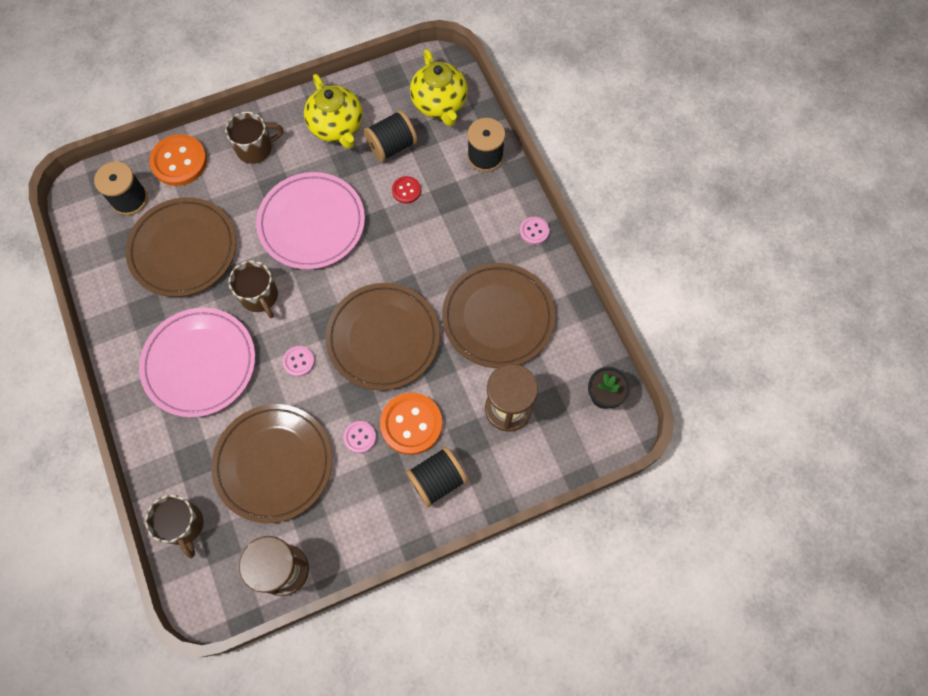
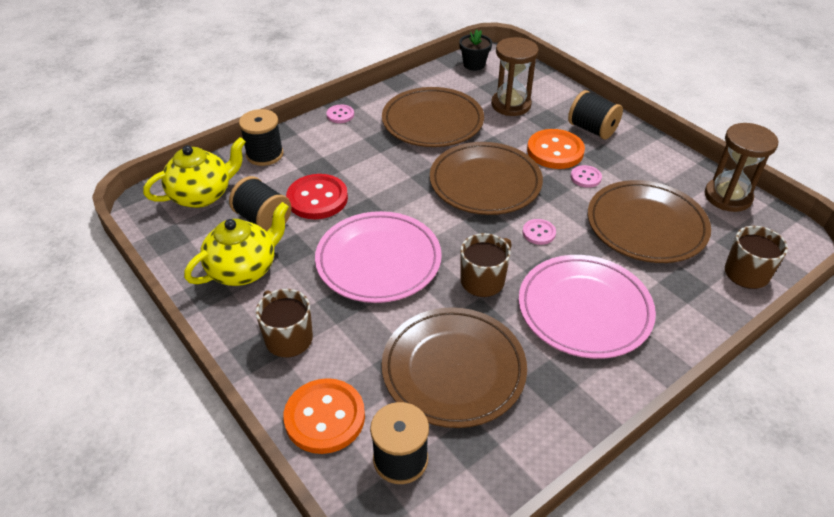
camera: 105 degrees left, 25 degrees down
red button [392,176,421,204] -> red button [286,174,348,219], size x1.93

